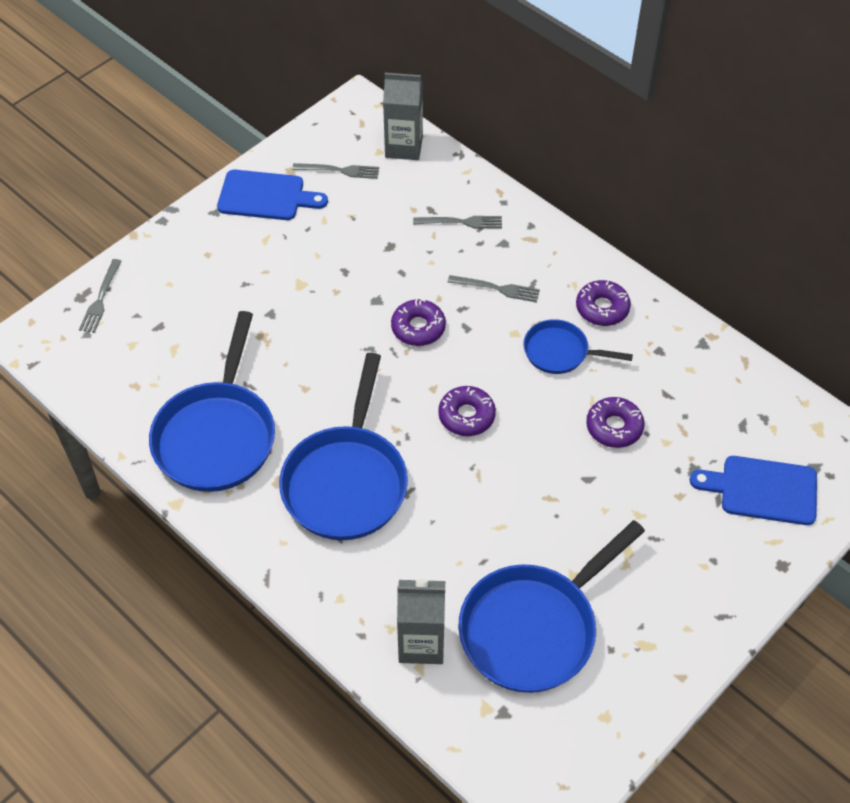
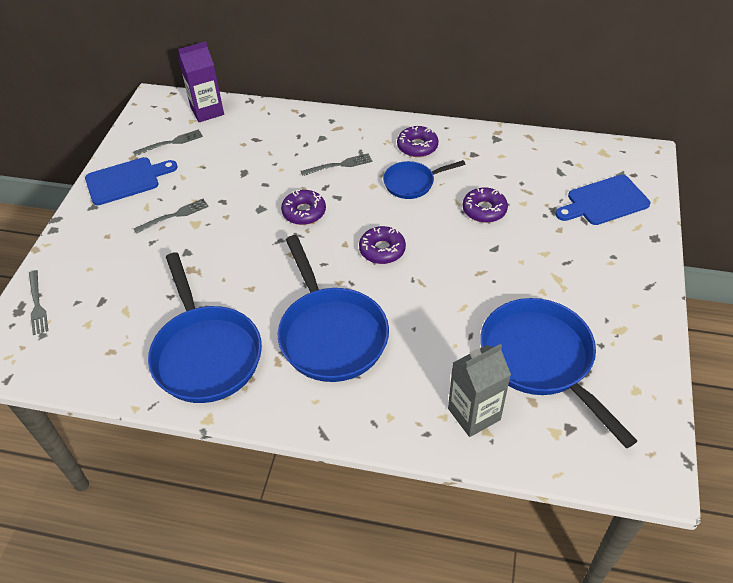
camera: 30 degrees left, 5 degrees down
grey carton [383,73,423,160] -> purple carton [178,41,224,122]
grey fork [413,216,502,228] -> grey fork moved to [134,199,209,234]
blue pan [458,520,645,693] -> blue pan turned 135 degrees clockwise [480,298,638,448]

